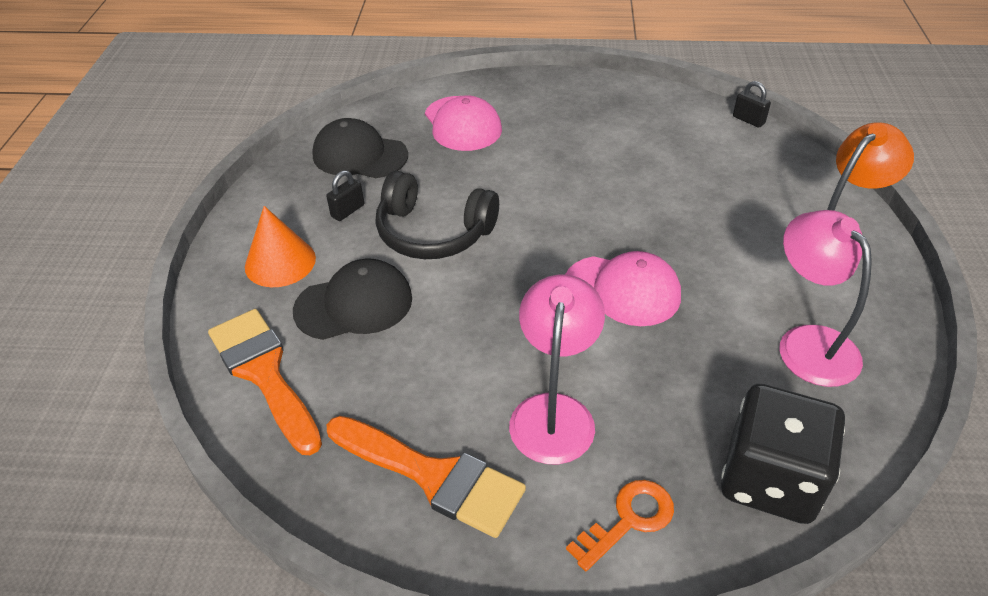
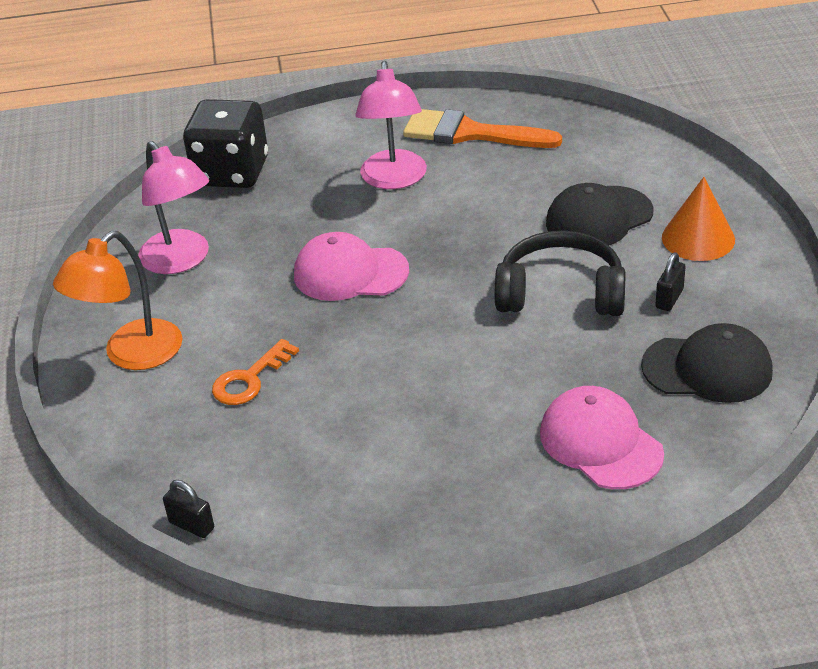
camera: 170 degrees right, 5 degrees down
orange brush [208,309,322,455] -> none
orange key [566,480,674,571] -> orange key moved to [212,339,299,405]

